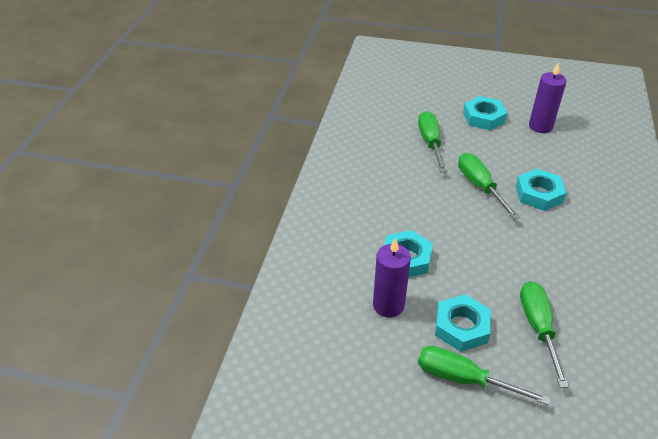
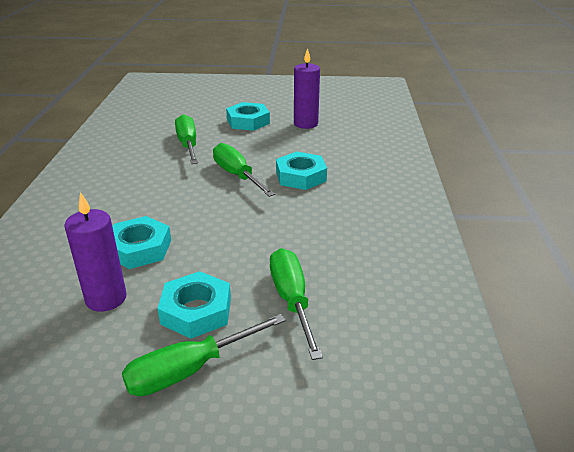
camera: 10 degrees left, 10 degrees down
green screwdriver [418,346,550,405] -> green screwdriver turned 45 degrees counterclockwise [122,314,286,396]

